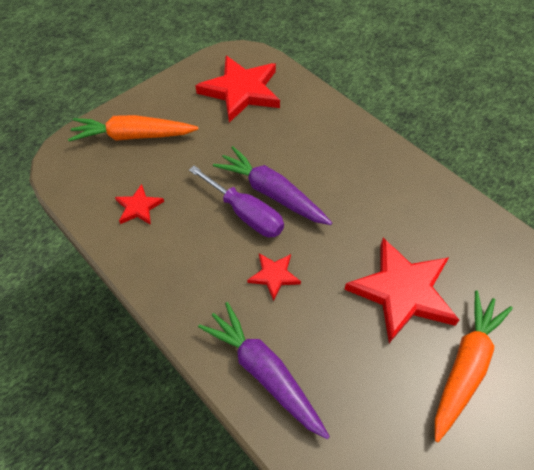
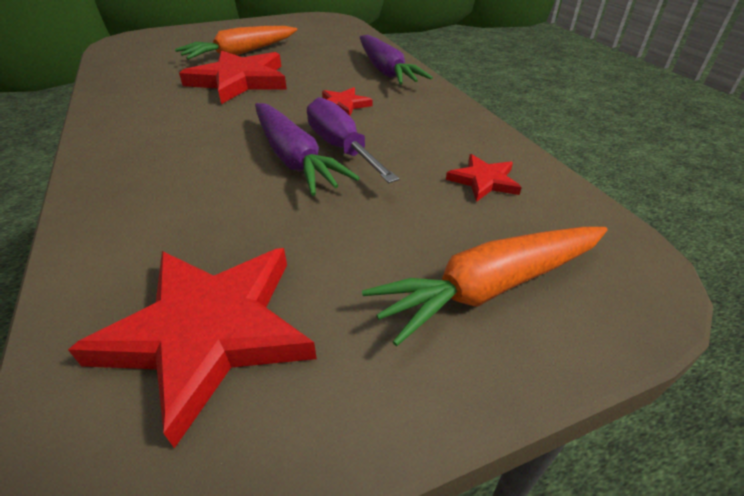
camera: 160 degrees left, 15 degrees down
orange carrot [68,115,198,142] -> orange carrot turned 135 degrees clockwise [362,227,607,346]

